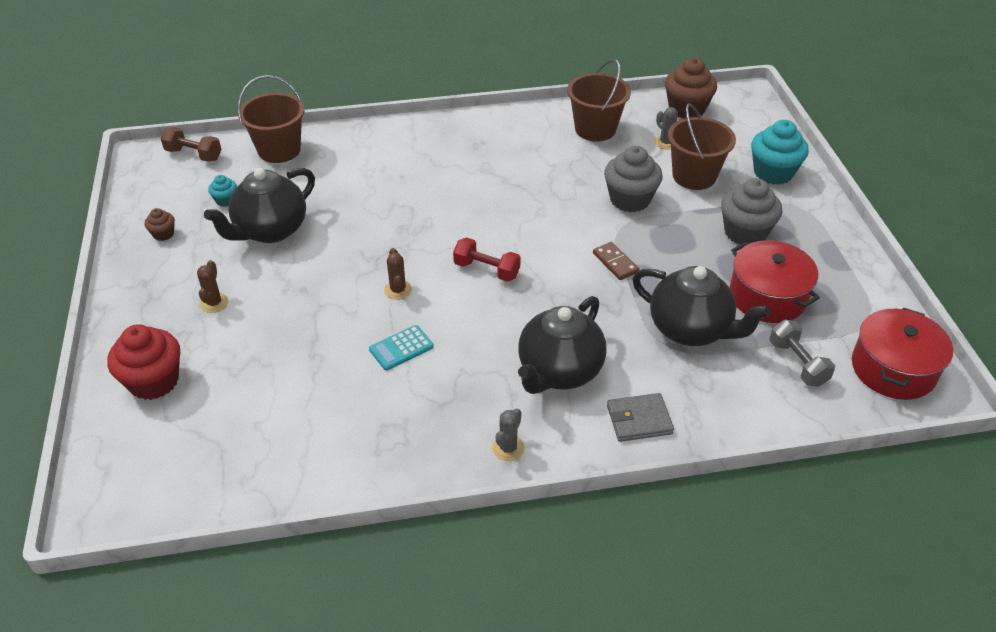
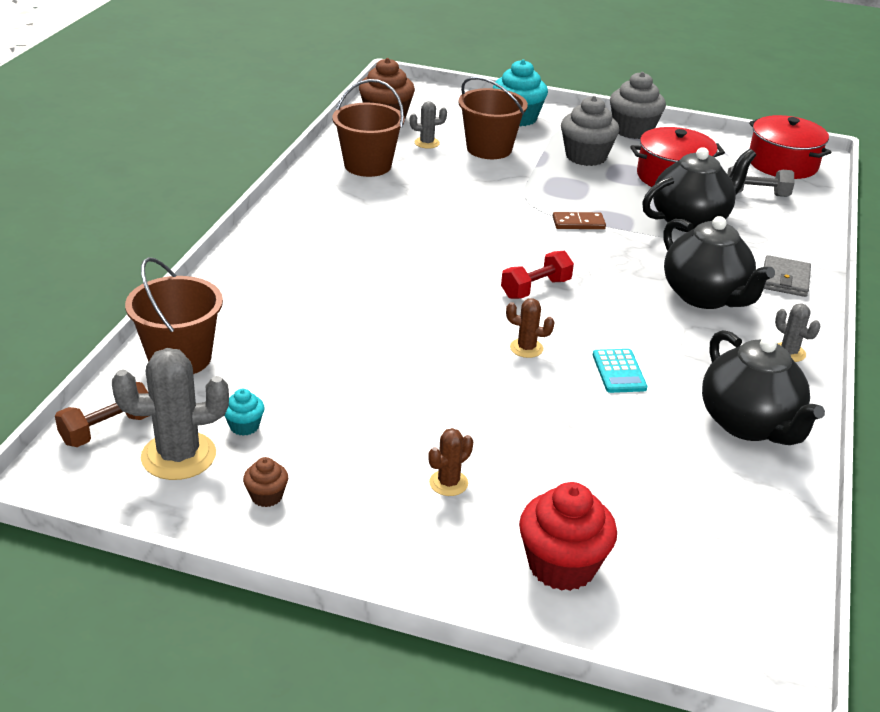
camera: 65 degrees left, 10 degrees down
brown cactus [197,260,229,313] -> brown cactus turned 75 degrees counterclockwise [428,428,473,496]
black teapot [204,168,315,243] -> black teapot moved to [702,330,825,445]
grey cupcake [604,146,663,212] -> grey cupcake moved to [610,72,666,139]
none -> grey cactus [112,348,229,480]

